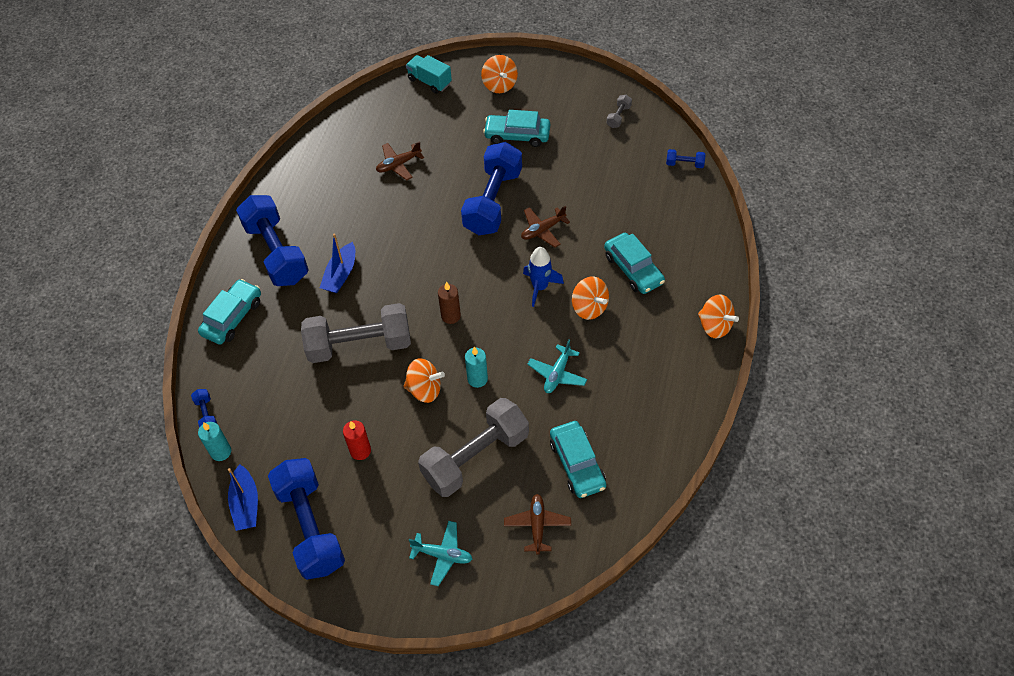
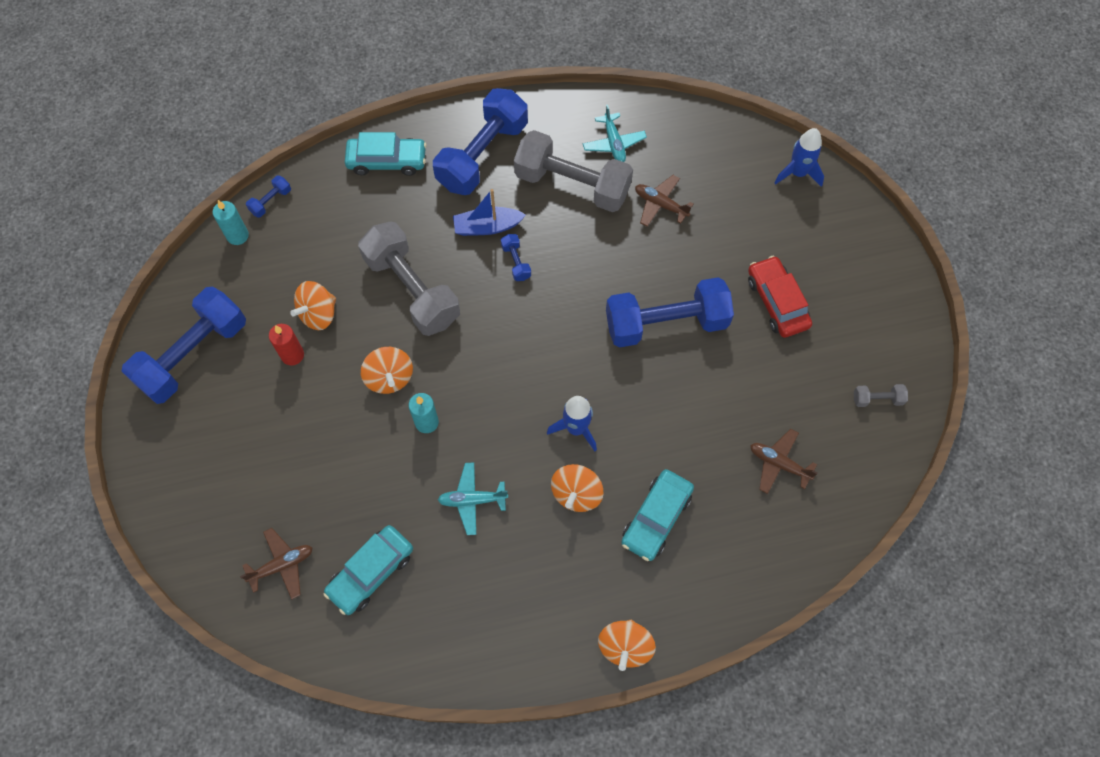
camera: 60 degrees right, 10 degrees up
blue boat [228,464,258,531] -> none
turquoise truck [406,55,452,94] -> blue rocket [775,128,824,187]
turquoise plane [409,521,472,586] -> turquoise plane moved to [583,105,647,162]
grey dumbbell [418,398,529,497] -> grey dumbbell moved to [514,130,633,212]
brown candle [438,282,461,324] -> none
orange spinning top [481,55,518,93] -> orange spinning top moved to [290,281,336,330]
turquoise car [483,110,550,147] -> red car [748,256,812,338]
brown plane [521,206,570,248] -> brown plane moved to [750,429,818,494]
blue dumbbell [666,149,705,168] -> blue dumbbell moved to [501,234,531,281]

